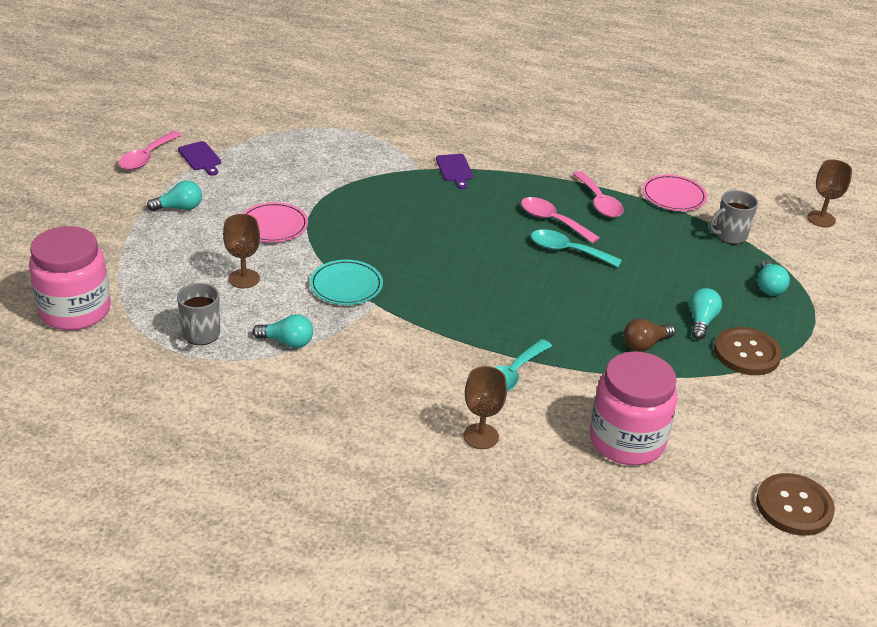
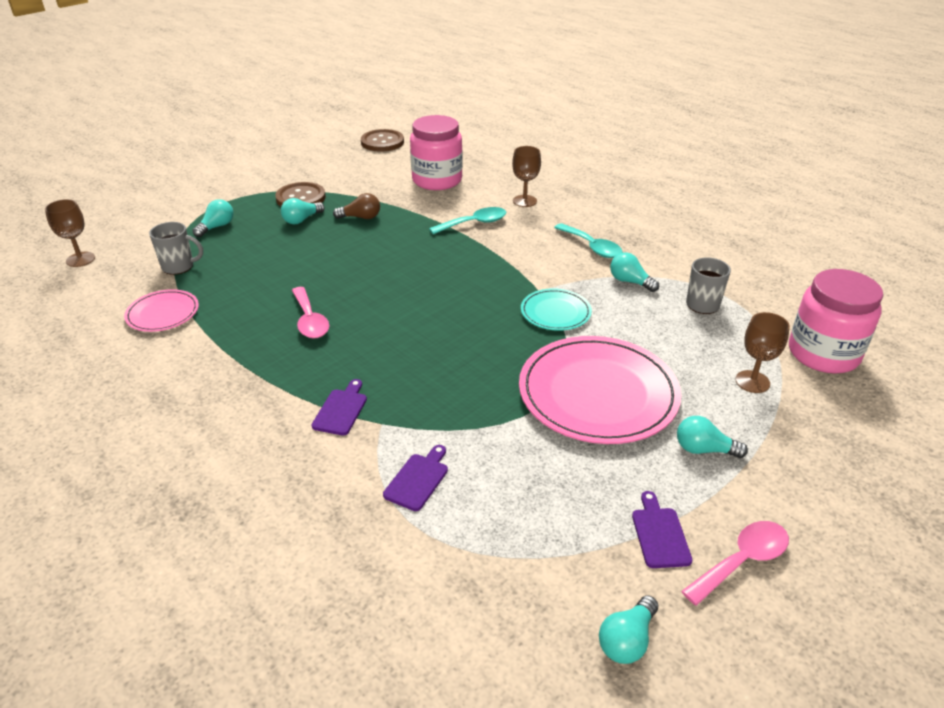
camera: 150 degrees left, 0 degrees up
brown goblet [223,214,260,289] -> brown goblet moved to [735,312,790,393]
pink plate [242,202,308,243] -> pink plate [519,336,681,444], size x1.98
turquoise spoon [531,229,622,267] -> turquoise spoon moved to [554,223,623,258]
pink spoon [573,171,624,218] -> none
none -> purple cutting board [383,445,448,511]
none -> turquoise light bulb [599,595,658,664]

